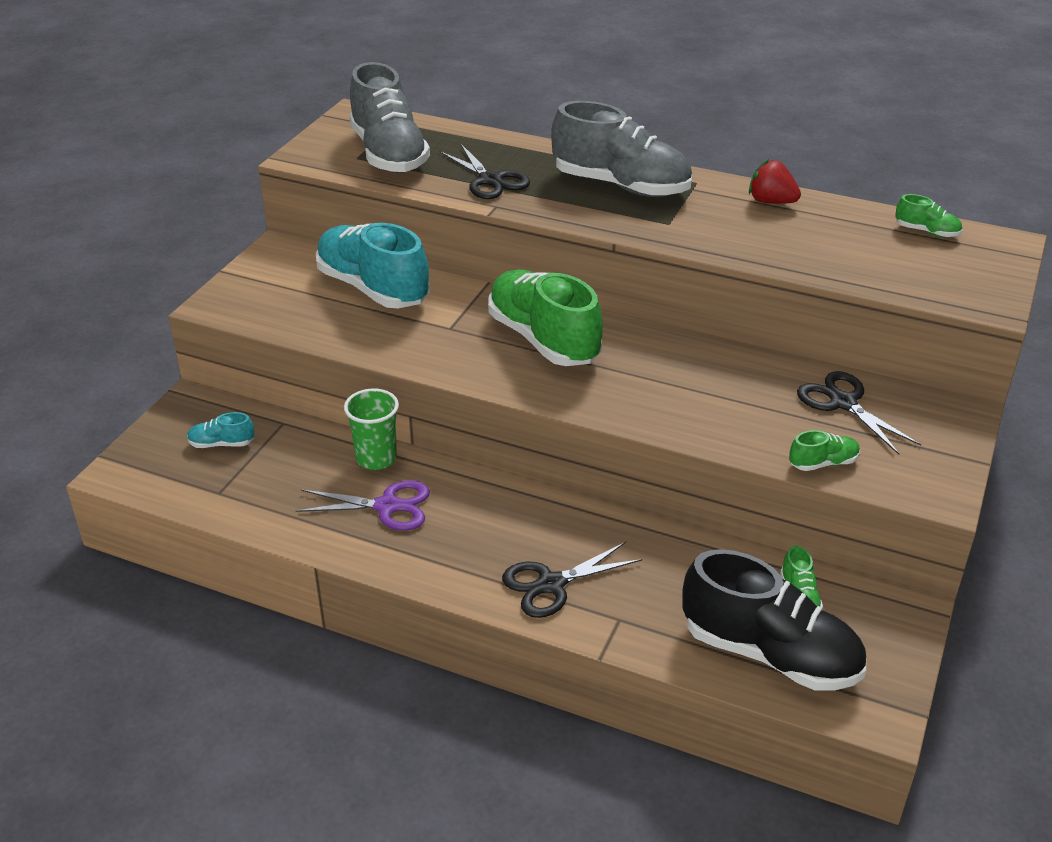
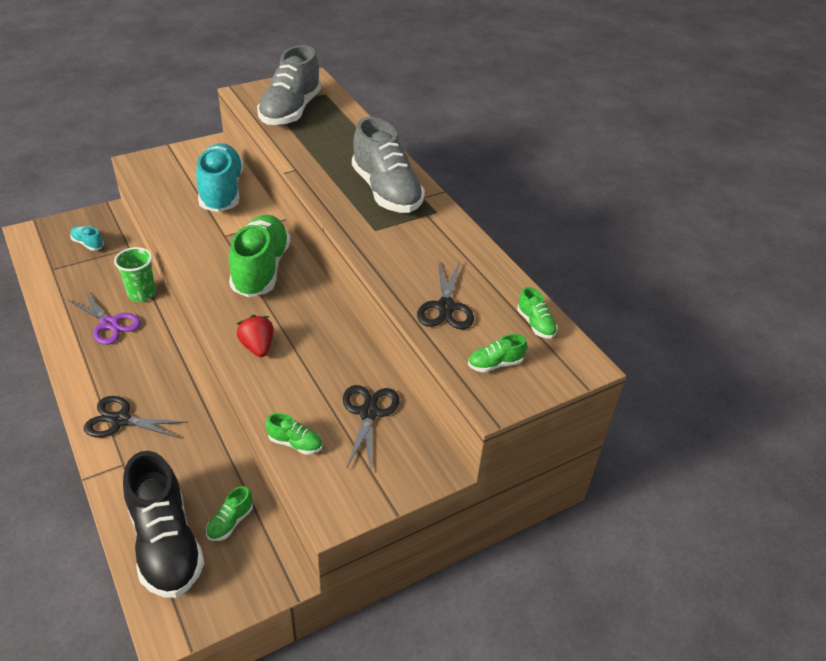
camera: 35 degrees right, 5 degrees up
black scissors [439,144,530,199] -> black scissors moved to [417,261,474,329]
red strawberry [749,159,801,204] -> red strawberry moved to [237,315,274,357]
none -> green shoe [468,334,527,372]

